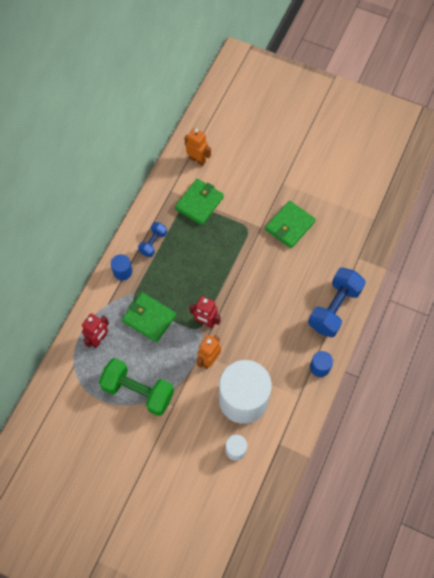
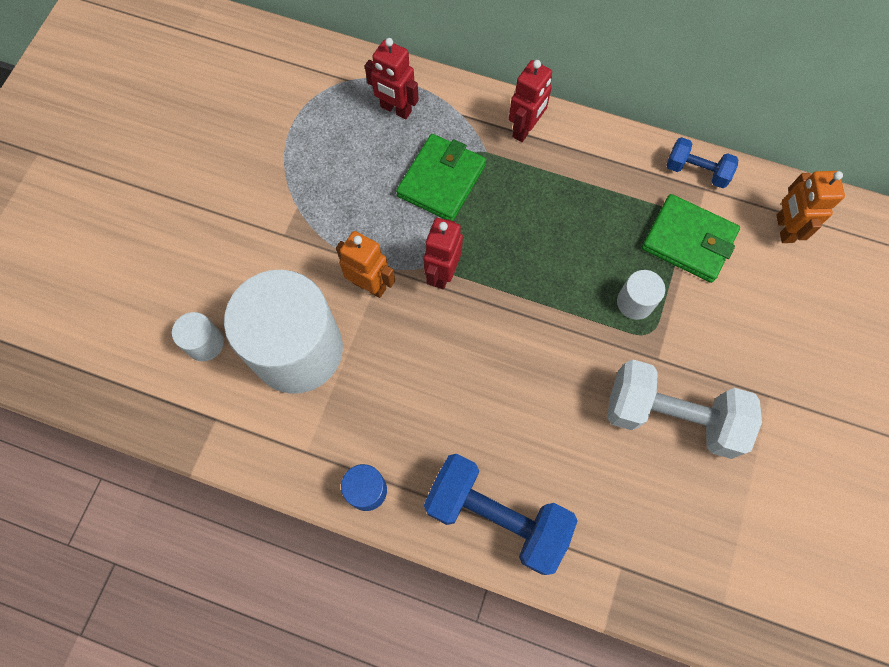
camera: 85 degrees right, 5 degrees up
green dumbbell [99,358,174,416] -> none
blue cylinder [111,254,132,280] -> red robot [509,60,552,142]
blue dumbbell [138,222,167,257] -> blue dumbbell moved to [666,137,738,188]
orange robot [184,128,211,166] -> orange robot turned 150 degrees clockwise [776,171,845,243]
green wallet [265,201,316,248] -> white dumbbell [607,360,762,459]
none -> white cylinder [617,270,665,320]

